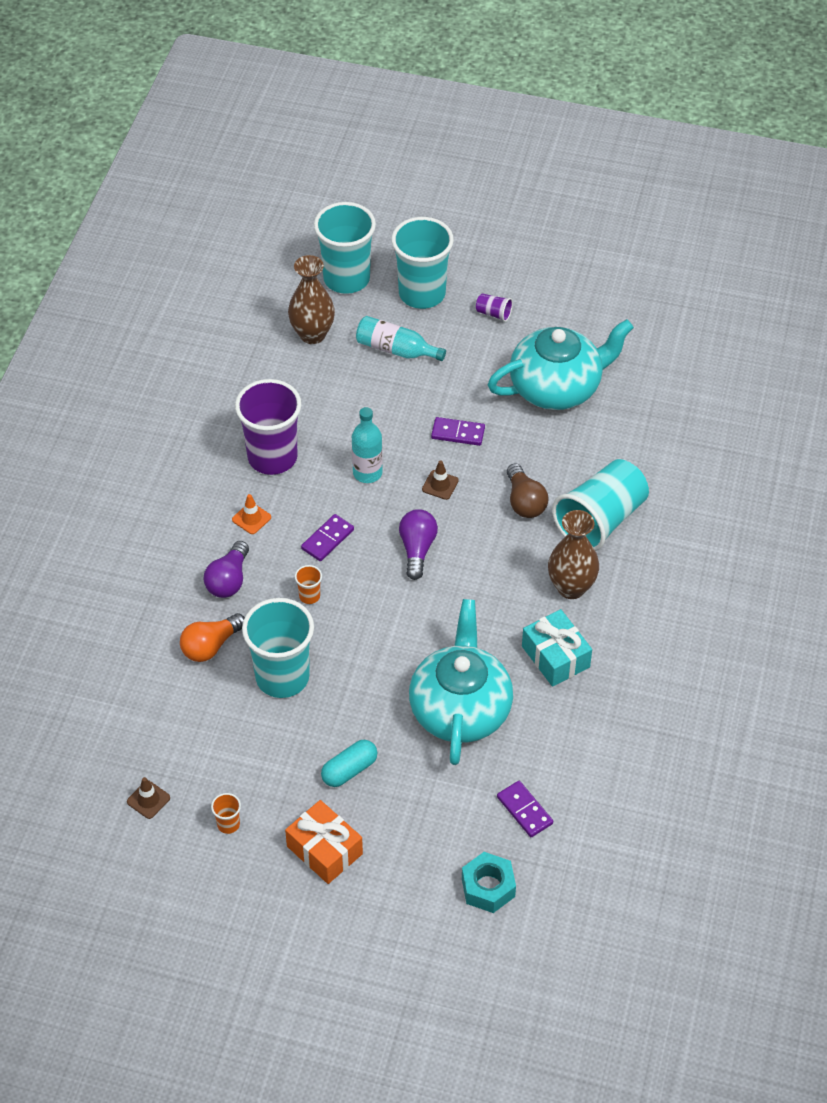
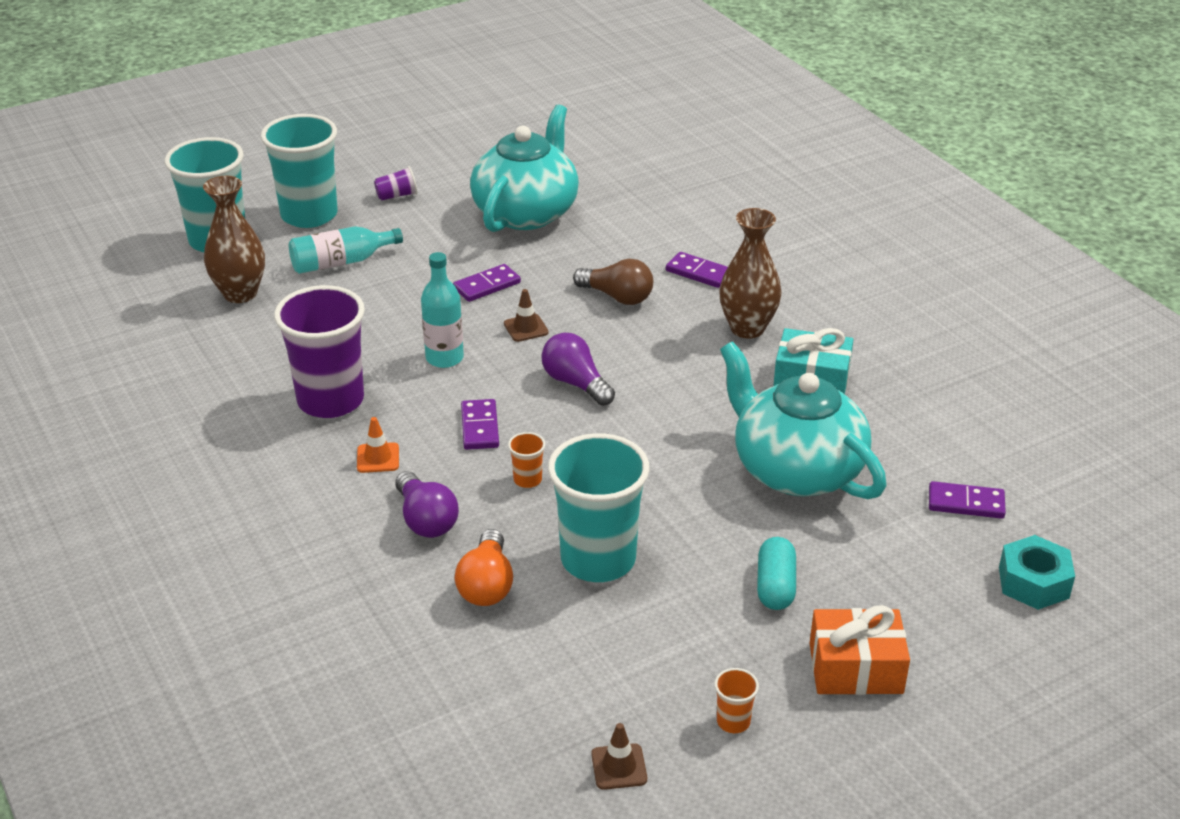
camera: 45 degrees left, 15 degrees down
turquoise cup [552,459,649,551] -> purple domino [666,252,728,288]

